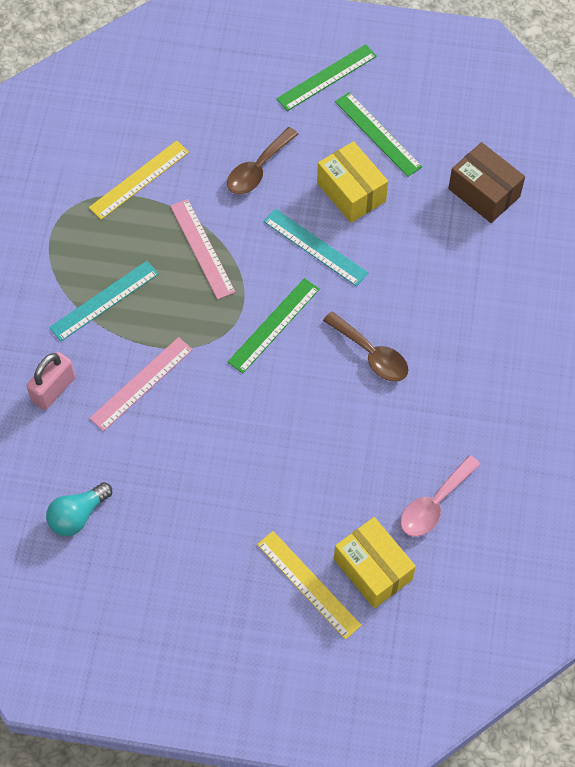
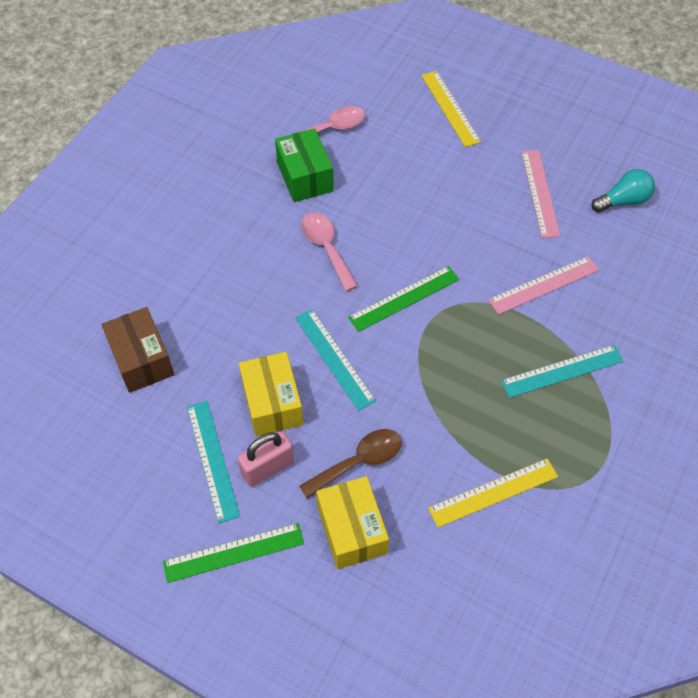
camera: 160 degrees left, 5 degrees down
pink padlock [26,352,76,410] -> pink padlock moved to [237,431,294,487]
pink ruler [170,199,235,300] -> pink ruler moved to [521,150,560,238]
brown spoon [323,311,408,382] -> pink spoon [301,212,358,291]
yellow box [334,517,416,608] -> yellow box moved to [316,476,389,569]
green ruler [335,92,422,177] -> turquoise ruler [187,401,240,523]
none -> green box [275,128,334,202]

